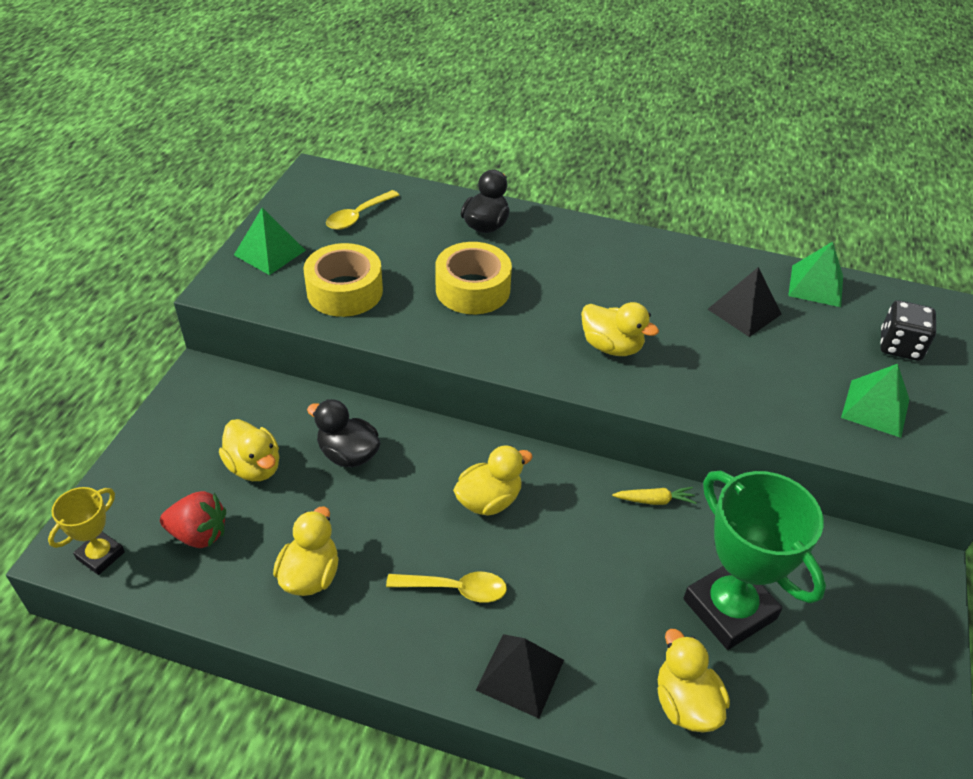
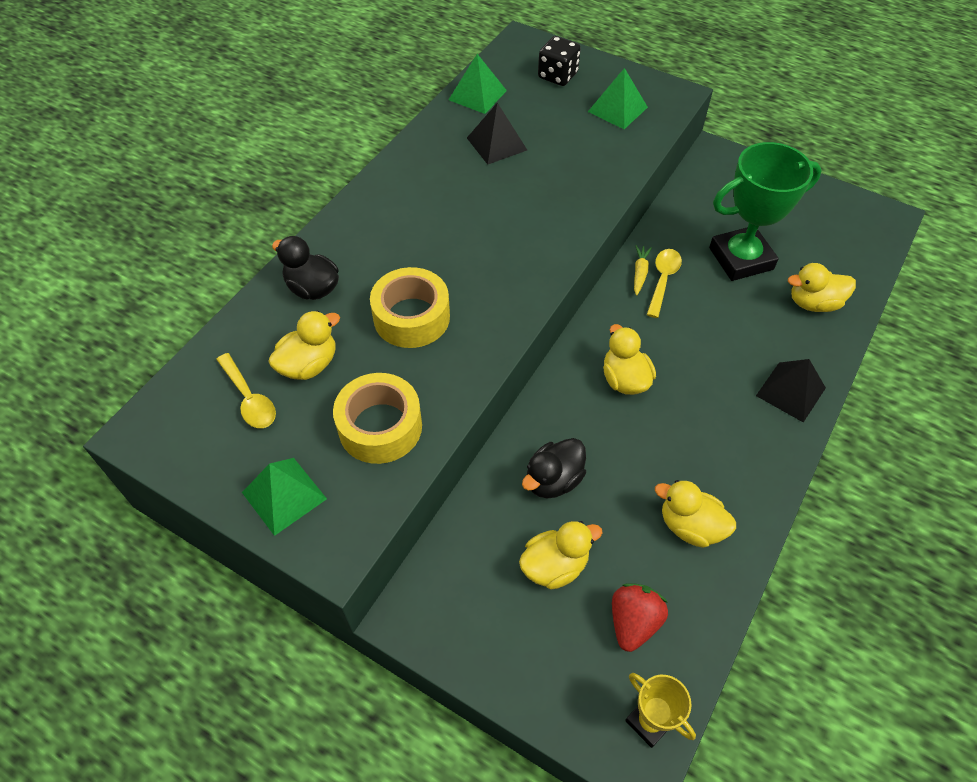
camera: 75 degrees left, 10 degrees up
yellow spoon [386,572,507,603] -> yellow spoon moved to [647,249,682,318]
yellow duck [581,302,659,356] -> yellow duck moved to [268,311,340,380]

